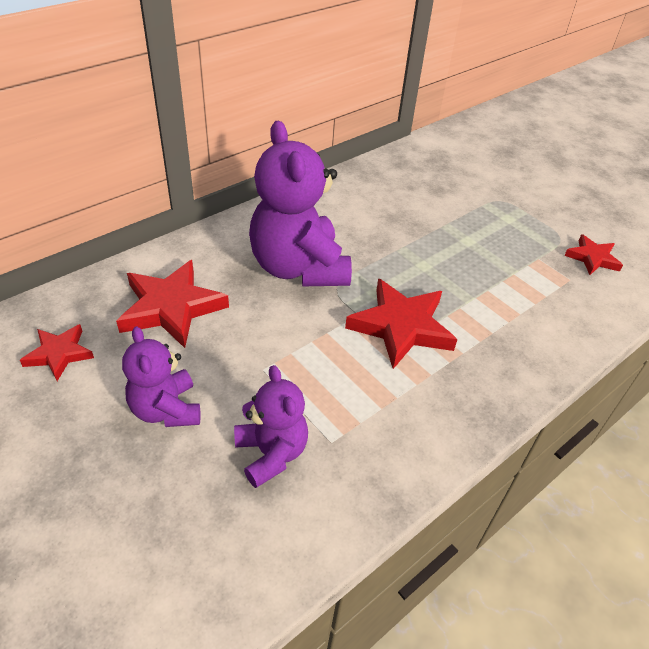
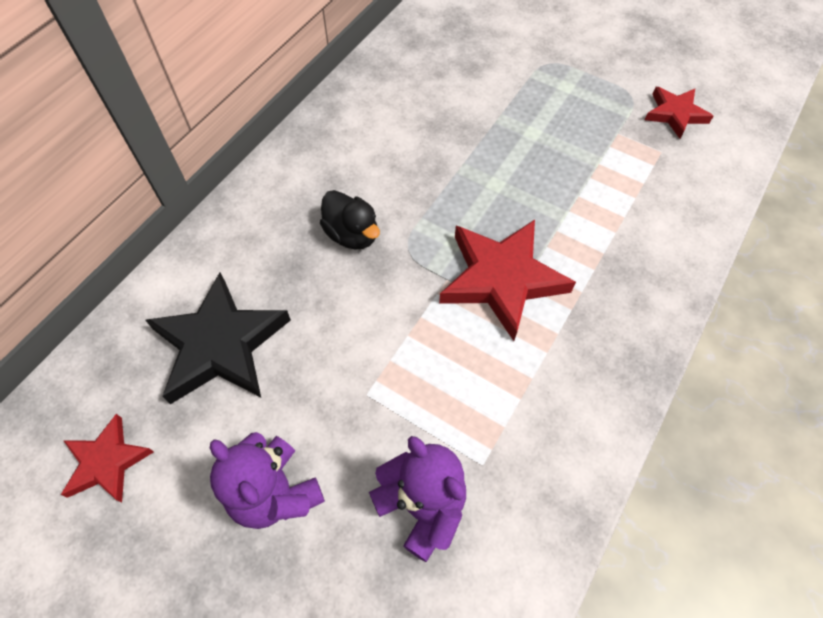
camera: 15 degrees left, 15 degrees up
red star [116,260,229,348] -> black star [145,272,291,404]
purple teddy bear [249,121,352,286] -> black duck [320,190,380,250]

